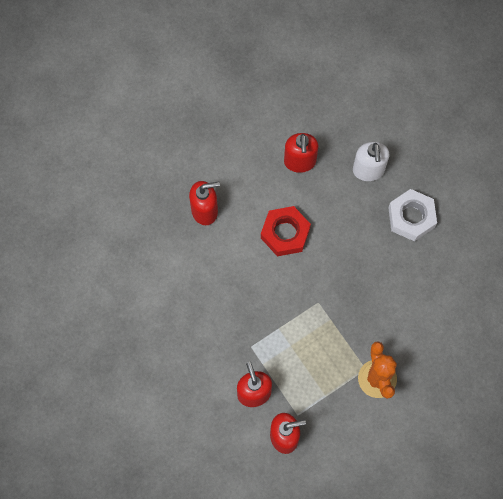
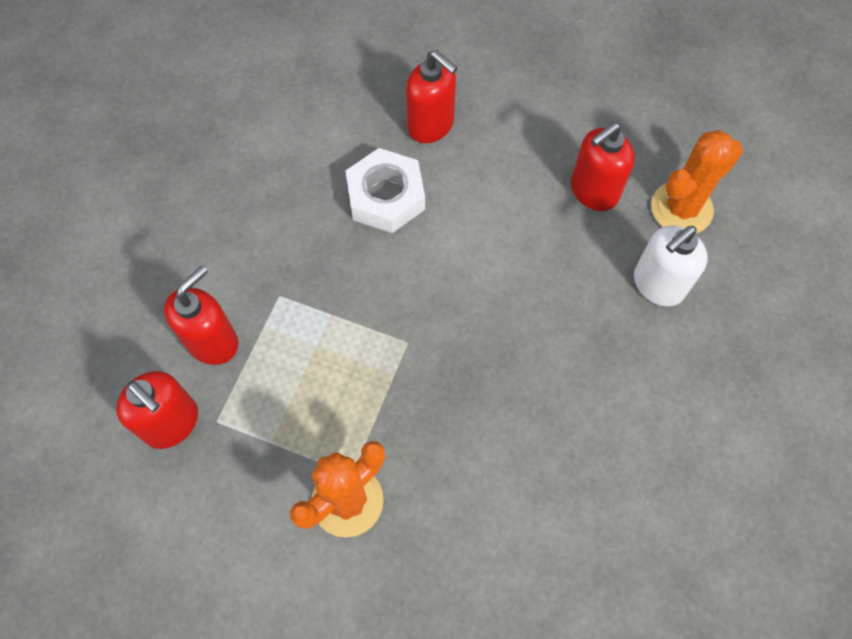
camera: 55 degrees right, 5 degrees down
red nut [261,206,311,256] -> none
white nut [388,189,437,241] -> white nut moved to [346,148,425,233]
none -> orange cactus [651,130,743,233]

